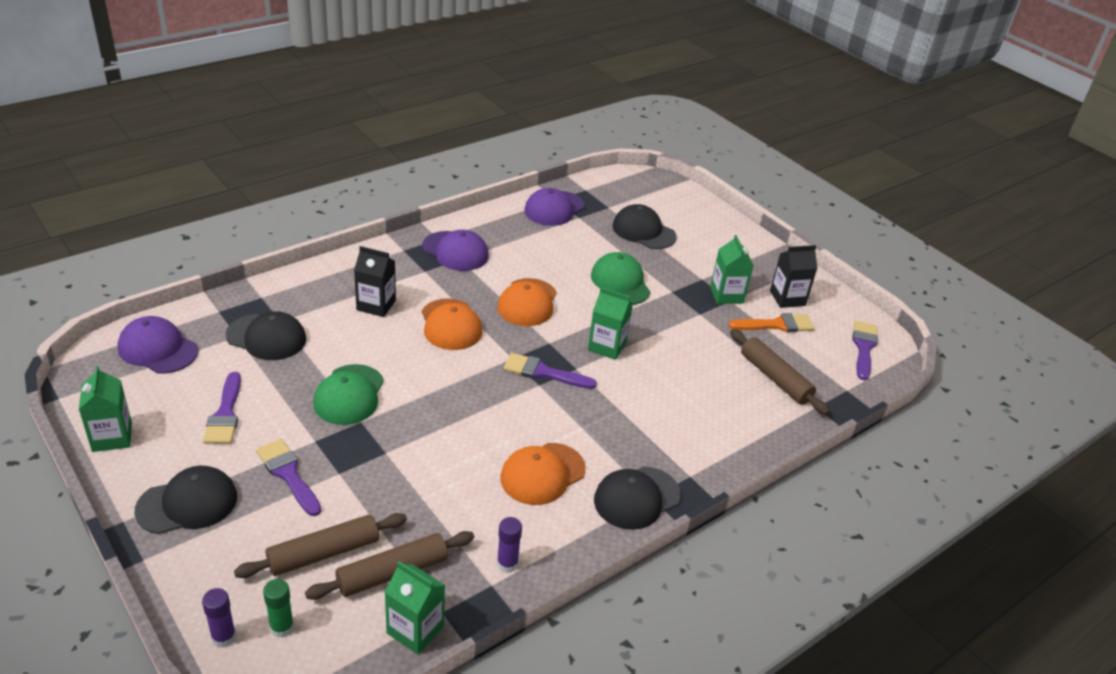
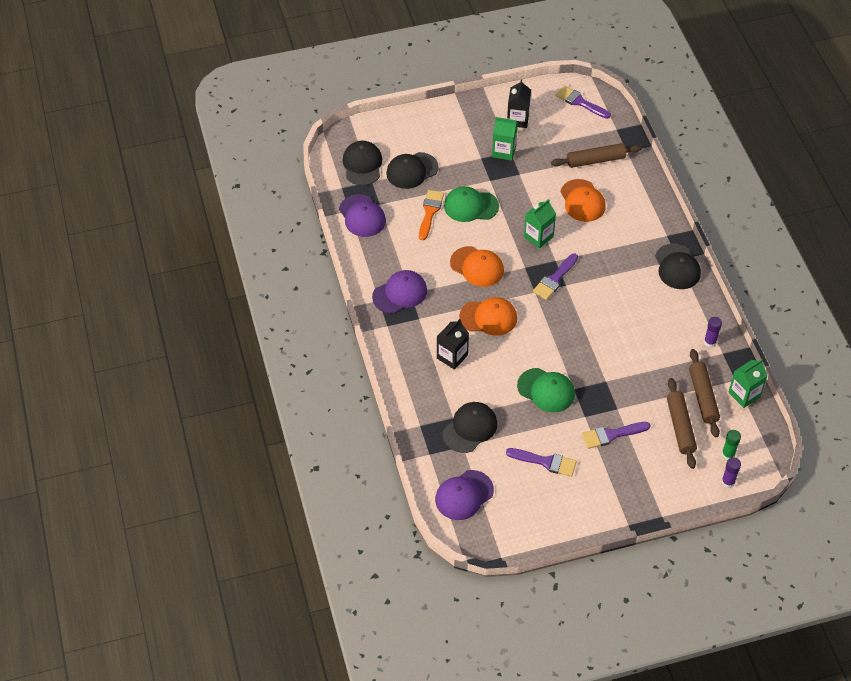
camera: 65 degrees left, 15 degrees up
green carton [79,366,132,452] -> none
black cap [135,466,237,534] -> black cap moved to [343,141,382,186]
orange cap [500,443,586,505] -> orange cap moved to [560,179,606,222]
orange brush [729,313,815,332] -> orange brush moved to [419,190,444,240]

